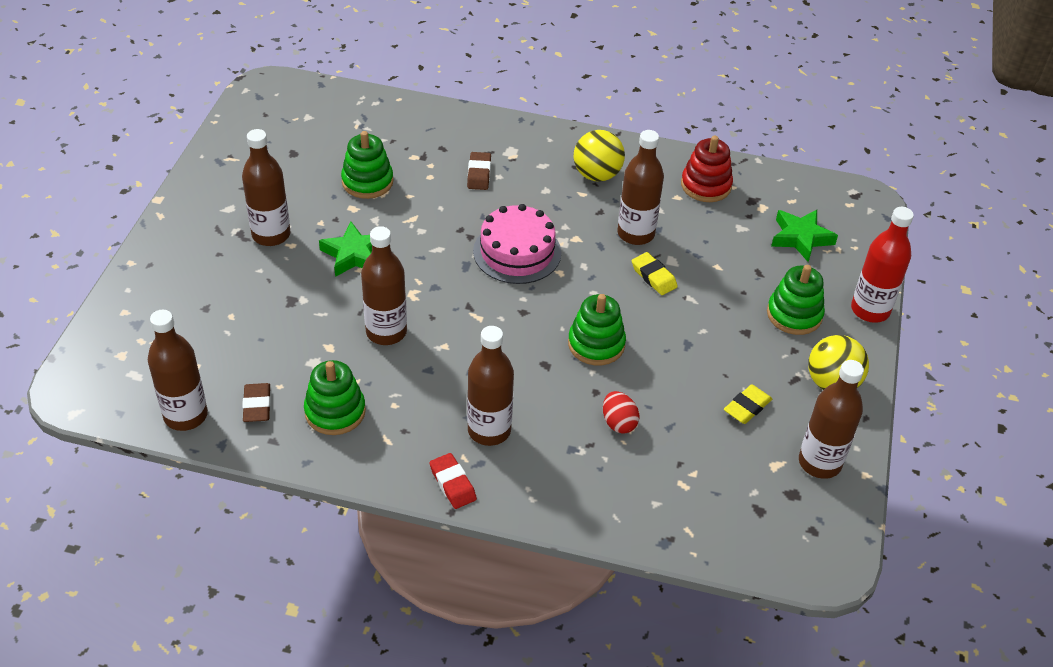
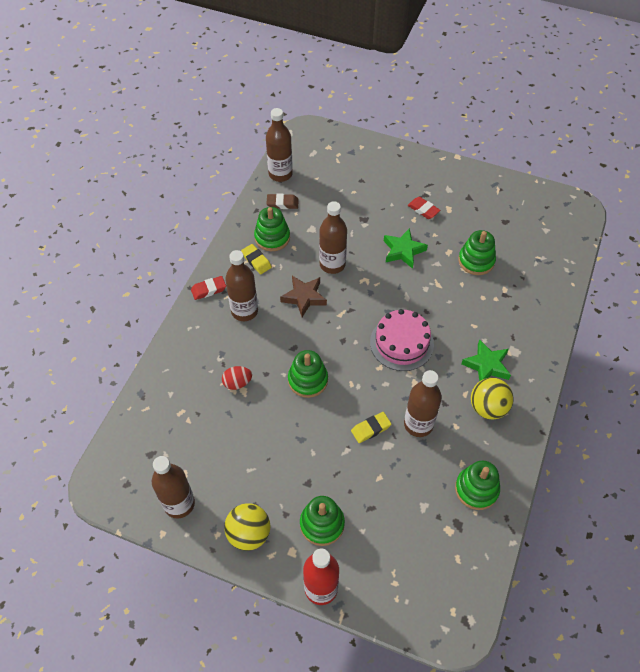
camera: 100 degrees right, 10 degrees up
brown bottle [242,129,290,246] -> red eraser [407,197,441,219]
brown eraser [467,152,491,190] -> none
red stacking toy [681,136,733,202] -> green stacking toy [455,461,500,510]
yellow eraser [724,385,772,424] -> yellow eraser moved to [241,244,272,274]
green star [771,210,838,262] -> green star moved to [461,339,511,381]
none -> brown star [280,276,327,317]

